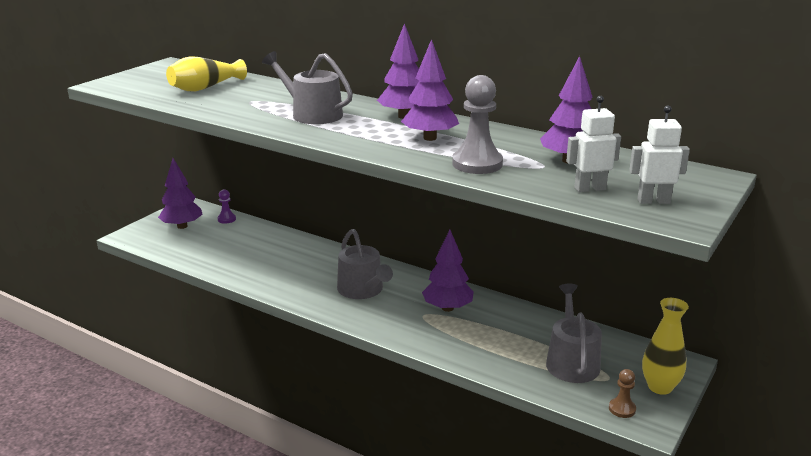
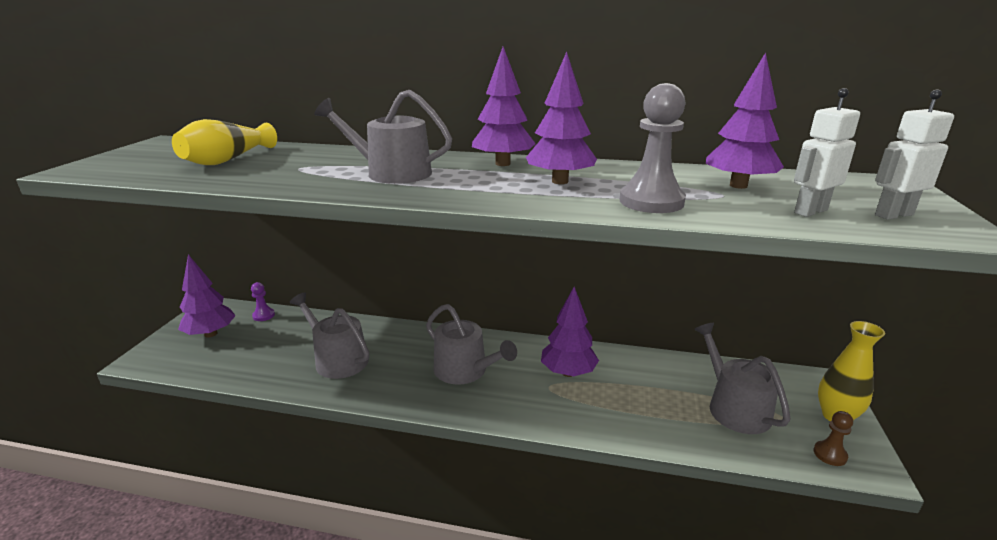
camera: 20 degrees left, 0 degrees up
none -> grey watering can [290,293,369,379]

